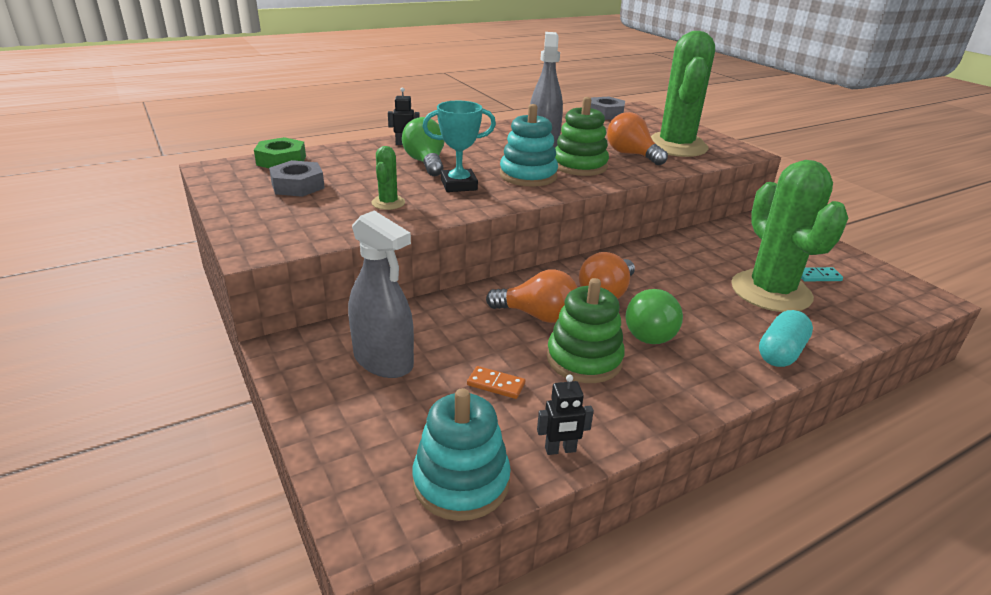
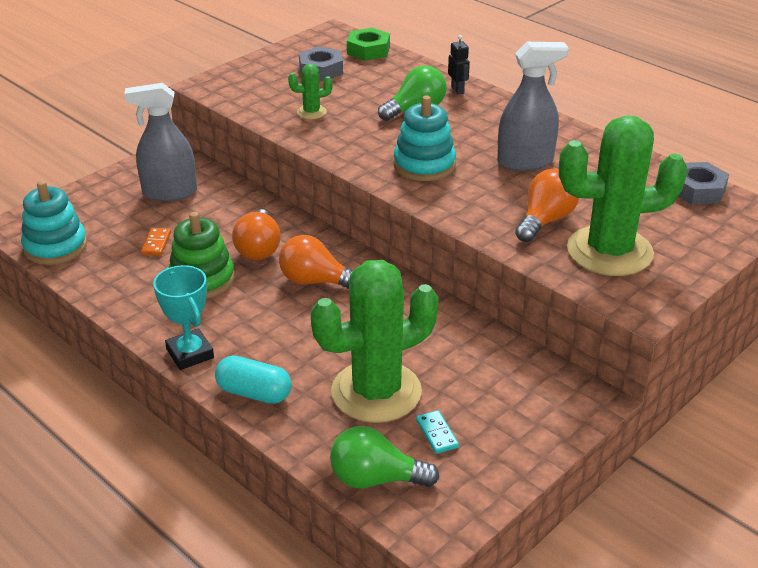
camera: 75 degrees right, 5 degrees up
grey spray bottle [348,211,414,378] -> grey spray bottle turned 60 degrees clockwise [124,83,197,202]
turquoise trophy [422,101,496,192] -> turquoise trophy moved to [153,265,214,370]
black robot [537,374,594,455] -> none
green stacking toy [555,97,609,176] -> none
green light bulb [625,289,683,344] -> green light bulb moved to [330,426,439,489]

